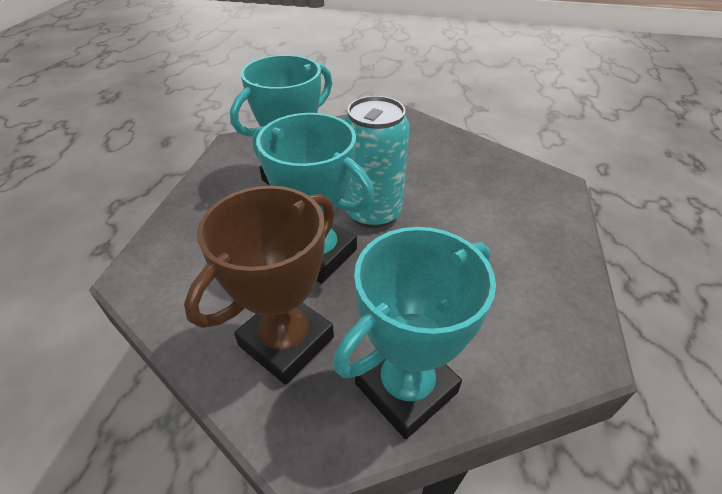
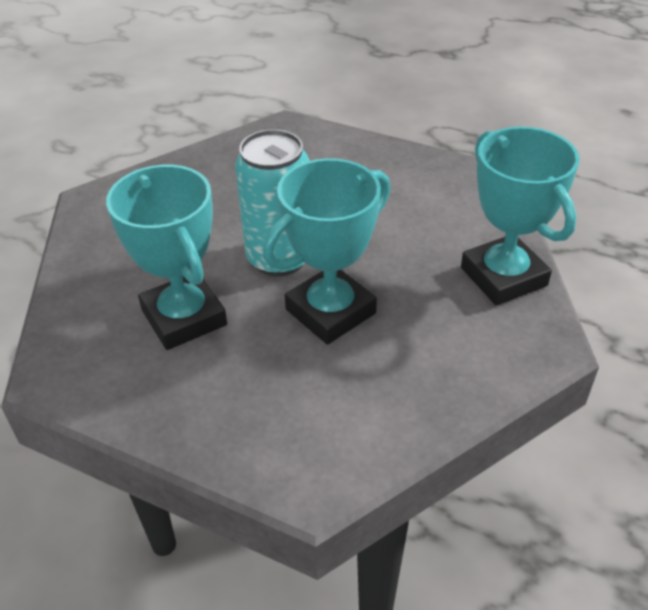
camera: 75 degrees left, 0 degrees up
brown trophy [184,186,335,385] -> none

